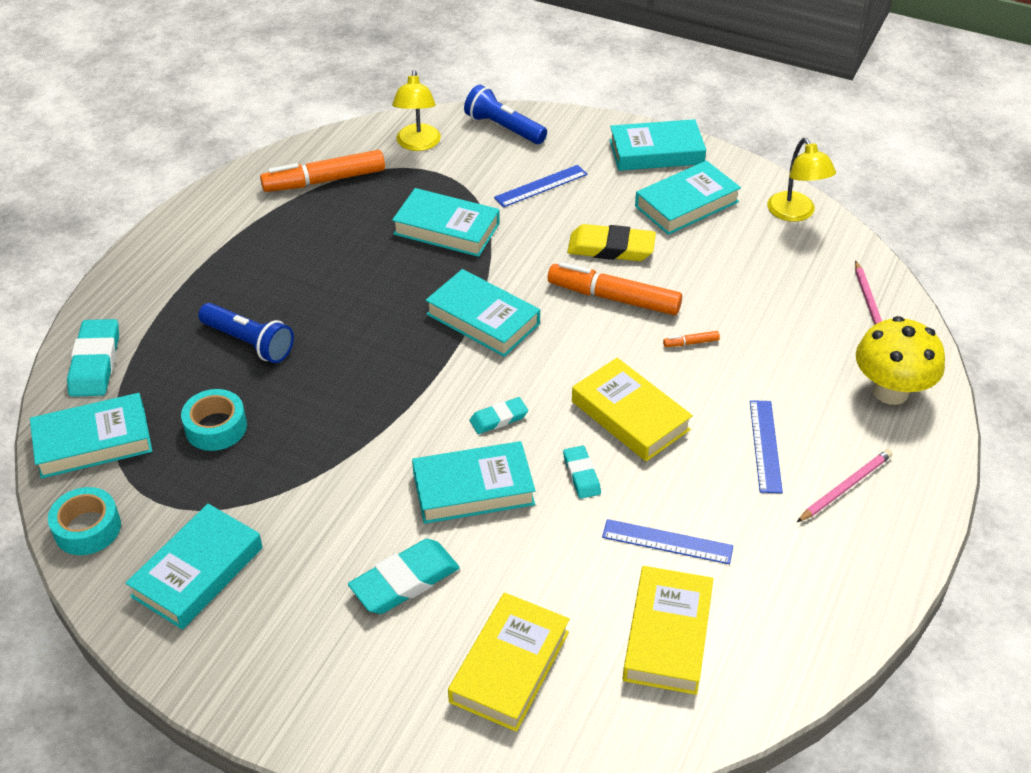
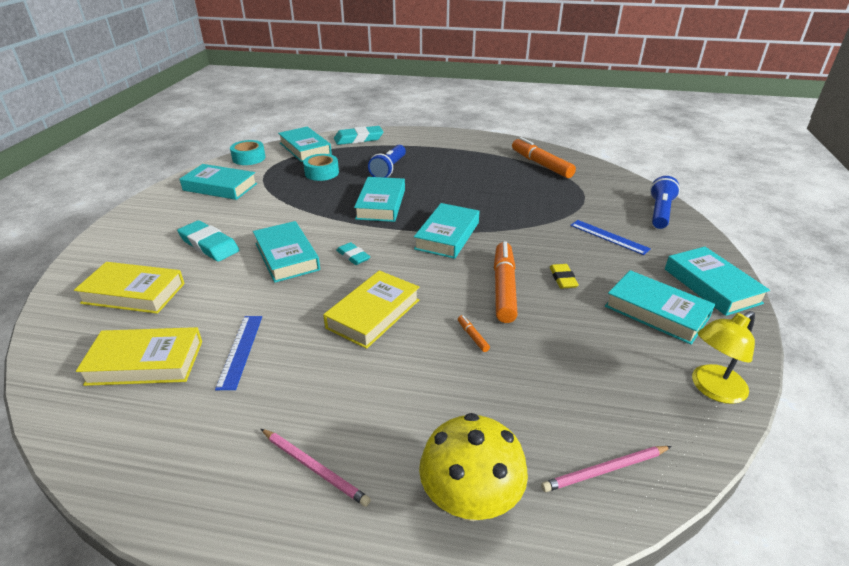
camera: 75 degrees right, 10 degrees down
yellow lamp [392,70,441,151] -> none
turquoise book [392,188,500,257] -> turquoise book moved to [354,177,405,222]
turquoise eraser [563,446,601,499] -> none
yellow eraser [567,224,656,261] -> yellow eraser [550,264,579,289], size x0.58
blue ruler [750,400,783,493] -> none

